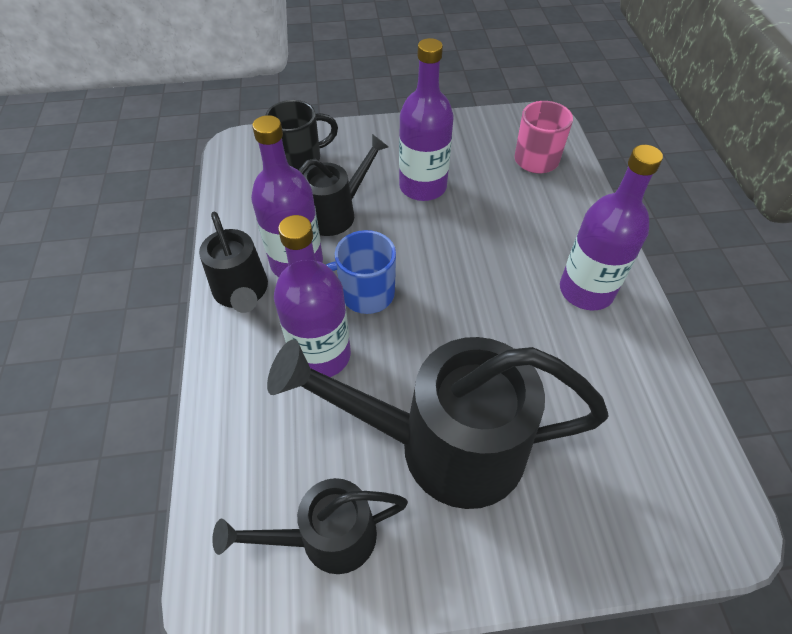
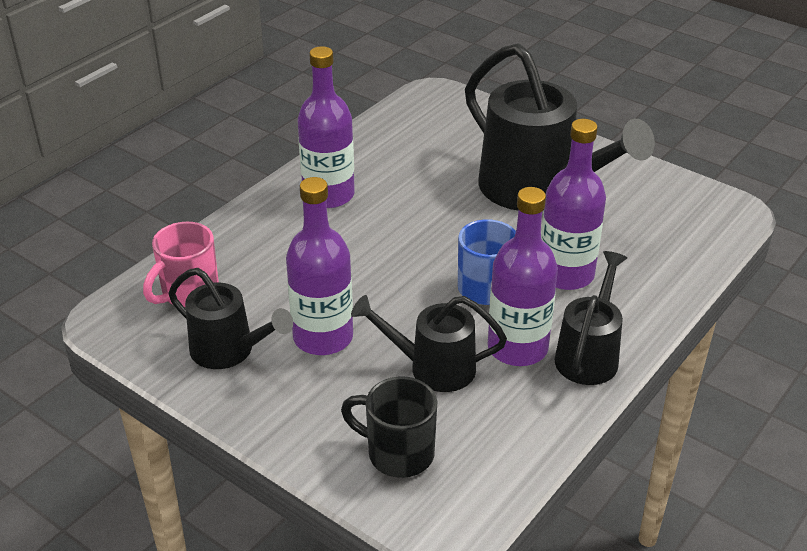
camera: 135 degrees left, 15 degrees down
black watering can [212,478,408,574] -> black watering can moved to [169,268,293,369]

